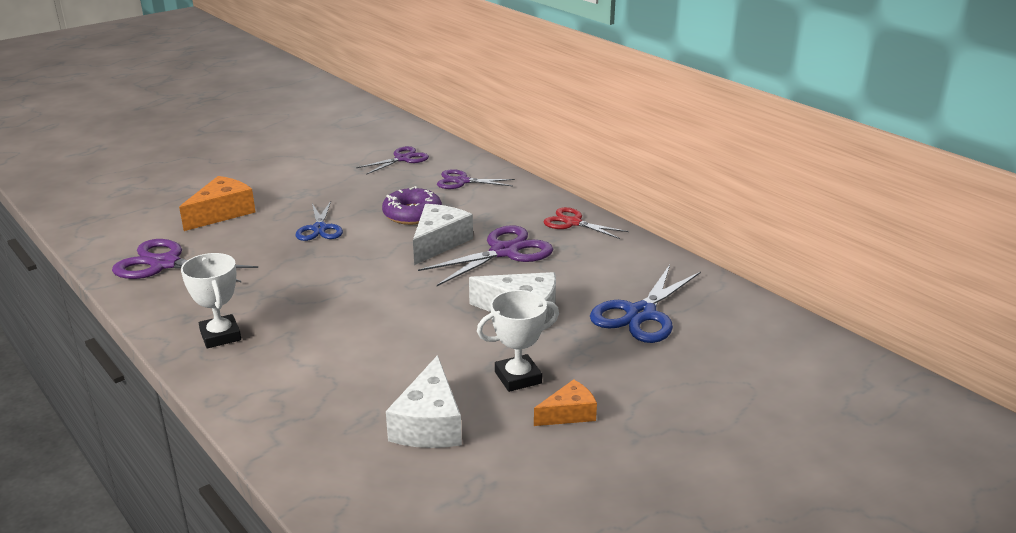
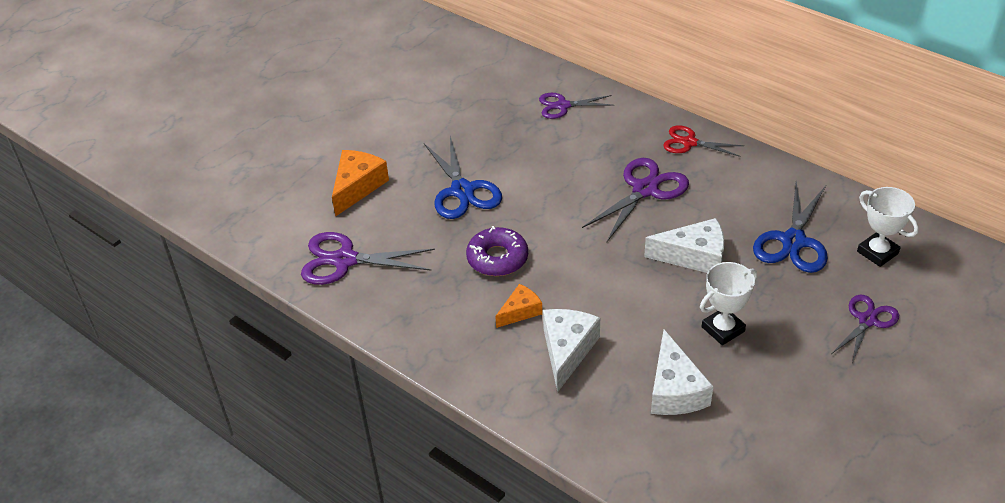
camera: 10 degrees left, 15 degrees up
white trophy [181,253,241,348] -> white trophy moved to [857,187,919,267]
blue scissors [295,201,343,241] -> blue scissors [424,136,502,219], size x1.54
purple scissors [356,146,429,175] -> purple scissors moved to [831,295,899,363]
purple donut [382,186,442,225] -> purple donut moved to [466,226,528,276]
white cheese [413,204,473,265] -> white cheese moved to [543,309,600,393]
orange cheese [534,379,597,426] -> orange cheese moved to [495,284,542,328]

